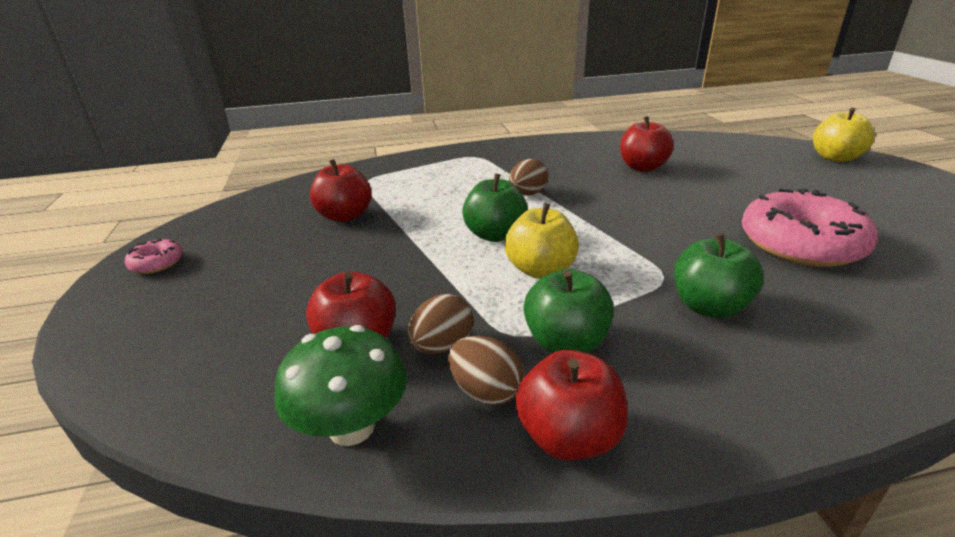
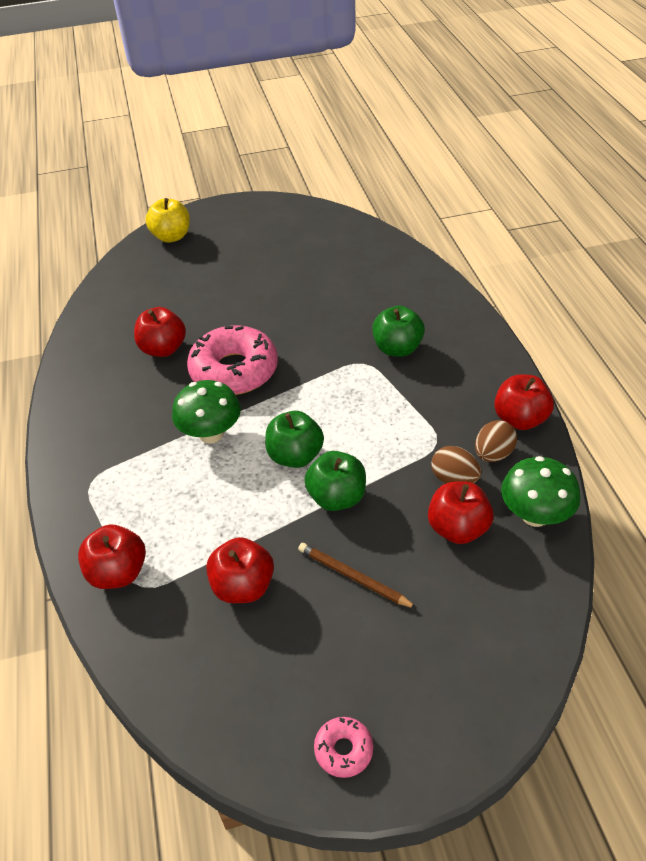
camera: 90 degrees left, 15 degrees up
yellow apple [505,203,579,279] -> none
brown egg [509,159,548,196] -> green mushroom [172,380,241,443]
green apple [523,269,614,353] -> green apple moved to [304,451,366,511]
pink donut [742,189,878,267] -> pink donut moved to [187,325,278,395]
none -> red apple [78,525,146,589]
none -> brown pencil [298,543,417,609]

